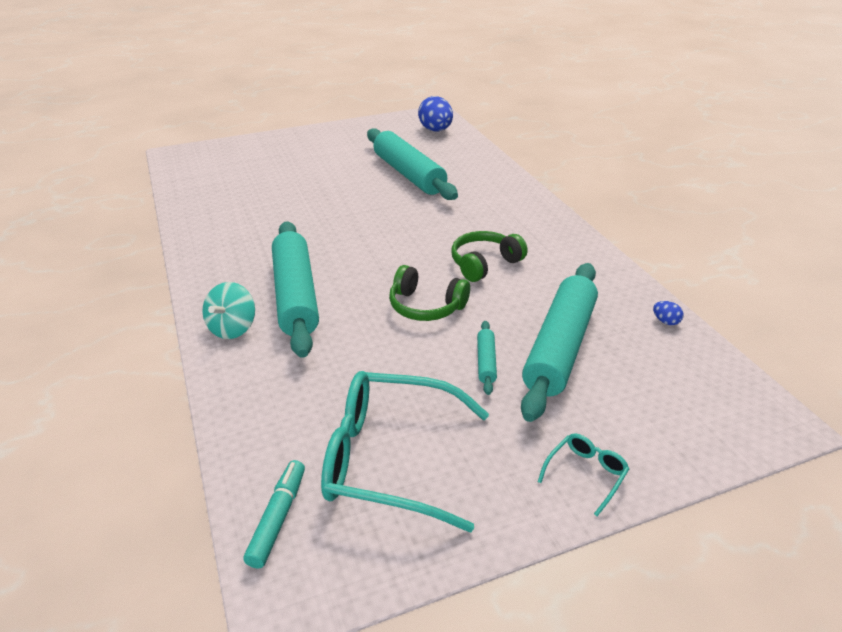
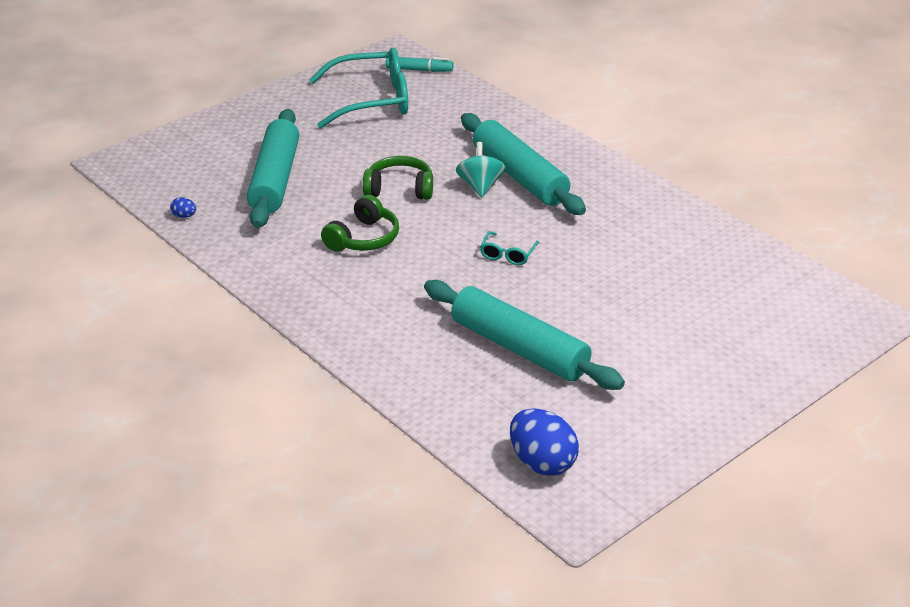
camera: 160 degrees right, 0 degrees up
turquoise spinning top [202,282,255,339] -> turquoise spinning top moved to [456,142,505,197]
turquoise marker [243,460,305,569] -> turquoise marker turned 75 degrees counterclockwise [386,57,453,72]
turquoise rolling pin [477,321,497,395] -> none
turquoise glasses [538,433,629,516] -> turquoise glasses moved to [480,231,539,265]

